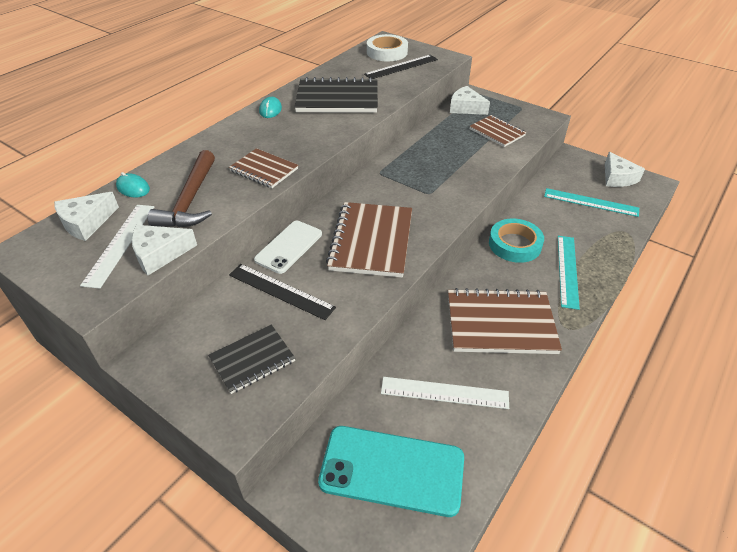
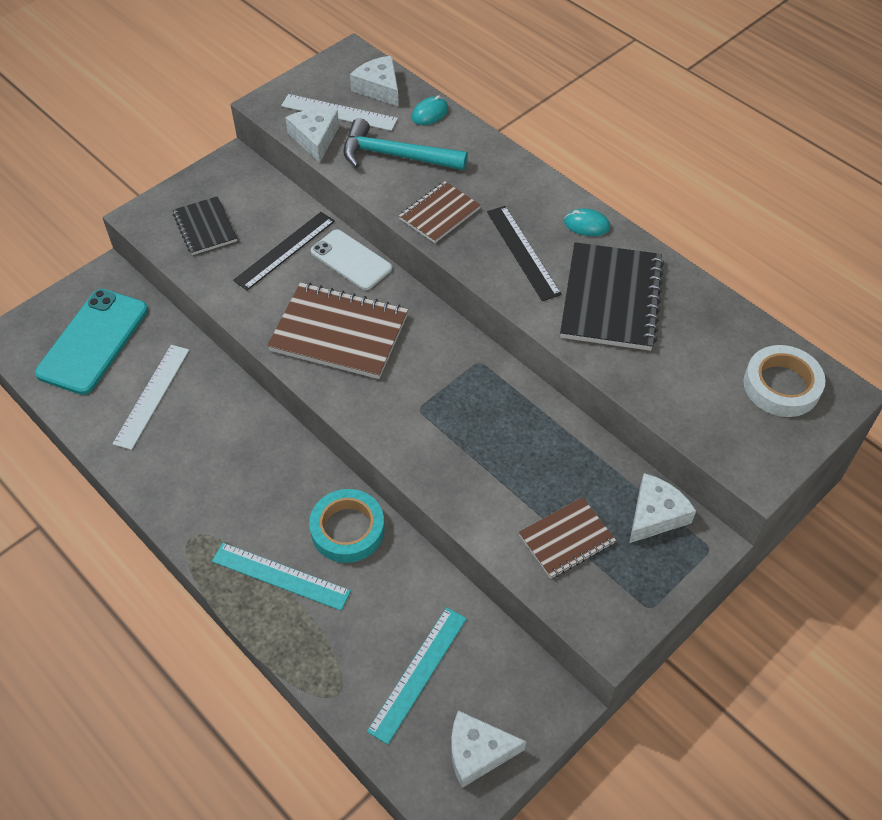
camera: 100 degrees right, 10 degrees up
brown hammer [148,150,215,228] -> turquoise hammer [343,118,468,170]
black ruler [364,55,438,79] -> black ruler moved to [487,206,562,301]
brown notebook [448,288,562,354] -> none

